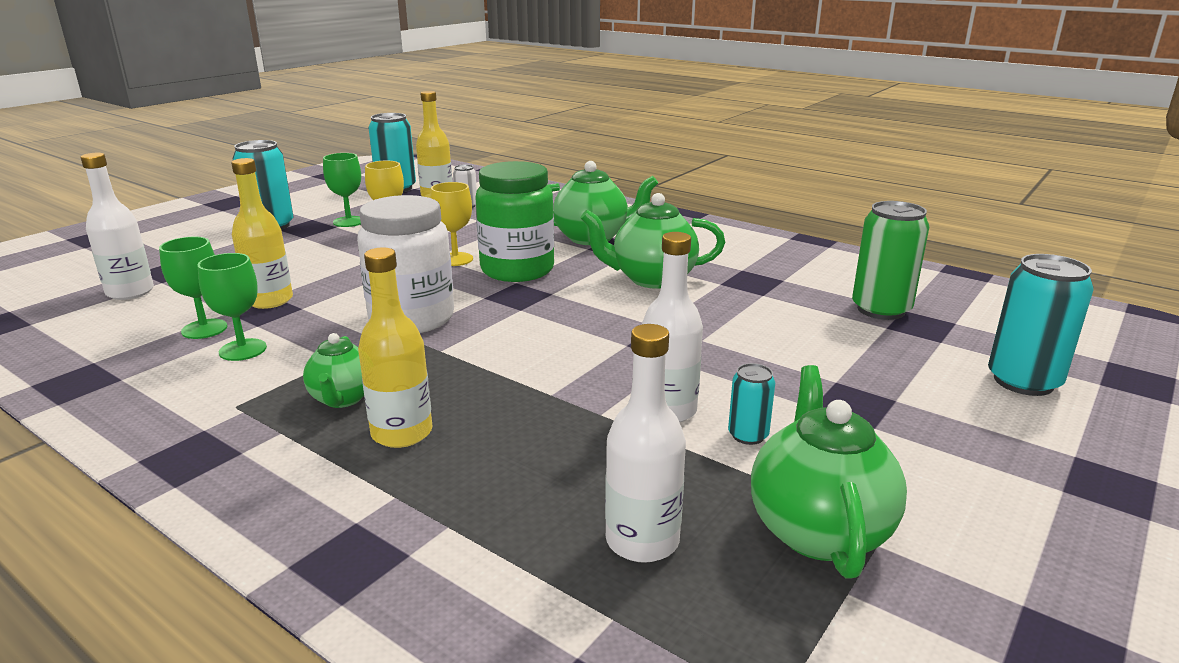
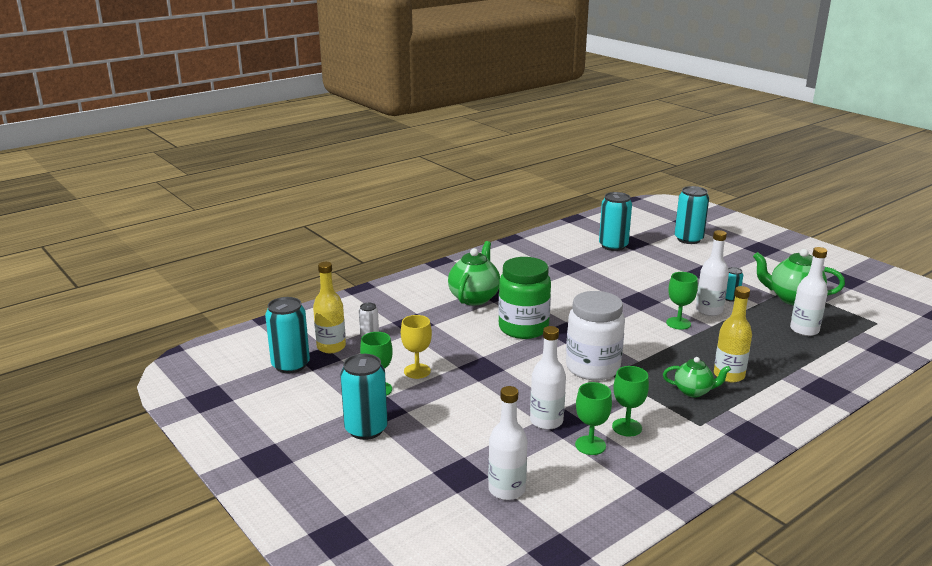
camera: 75 degrees left, 0 degrees up
yellow bottle [231,158,293,309] -> white bottle [530,326,566,430]
yellow goblet [430,182,473,266] -> none
green teapot [581,193,725,289] -> none
green can [852,201,929,320] -> turquoise can [599,192,632,251]
none -> green goblet [666,272,698,330]

